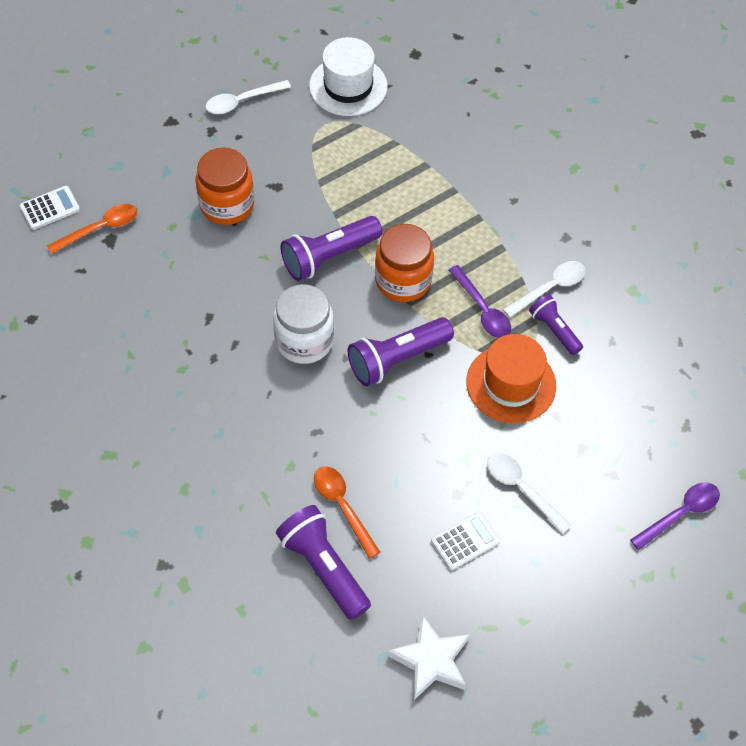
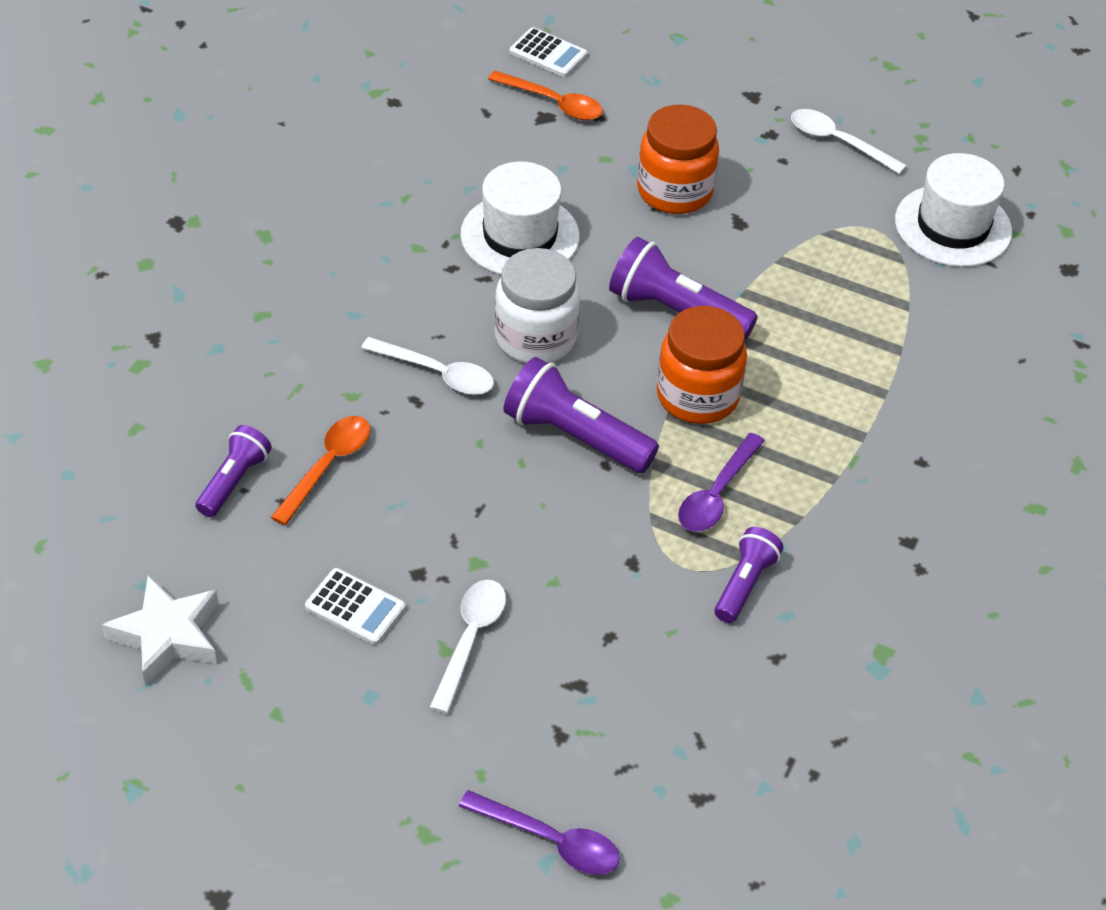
camera: 60 degrees right, 10 degrees down
purple flashlight [276,505,371,620] -> purple flashlight [195,425,272,517], size x0.61
orange hat [466,334,556,423] -> none
white spoon [503,261,586,318] -> white spoon moved to [361,337,494,395]
none -> white hat [460,162,580,275]

